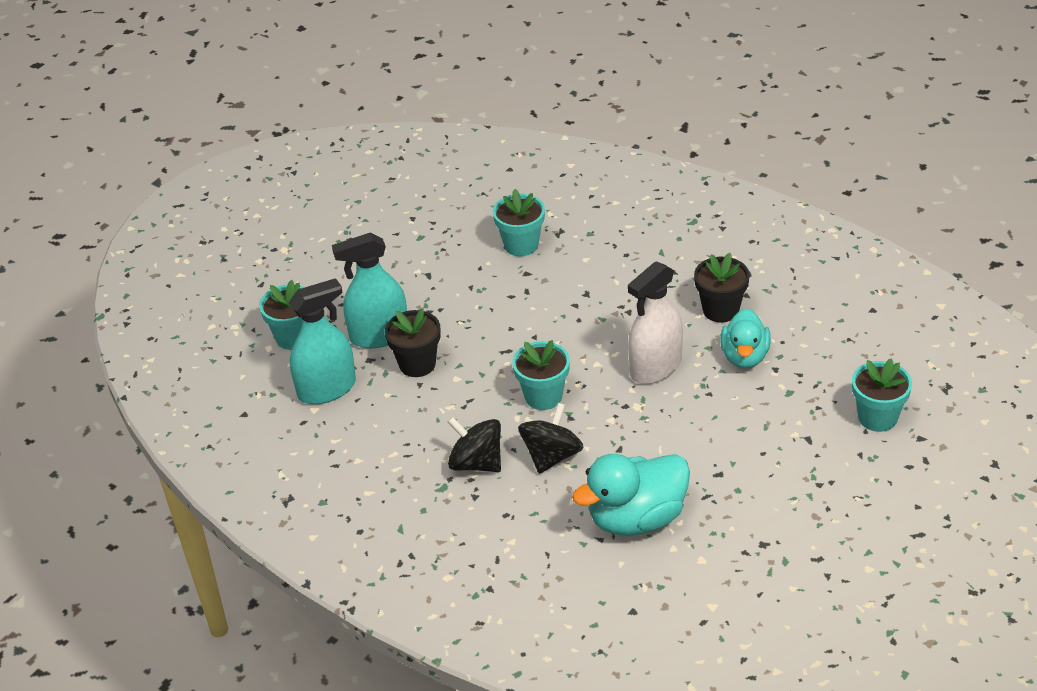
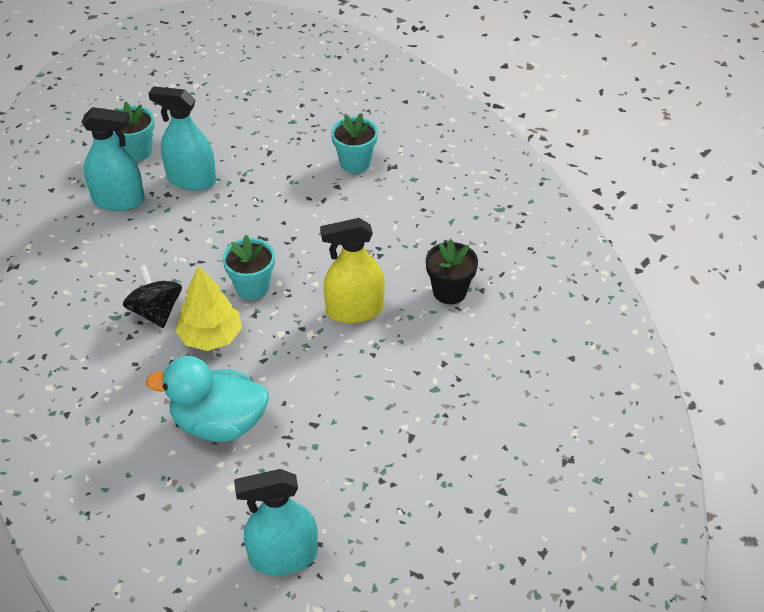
camera: 30 degrees right, 5 degrees up
black flower pot [385,308,441,377] -> none
black spinning top [518,403,584,474] -> yellow tree [176,265,242,351]
white spray bottle [628,261,683,384] -> yellow spray bottle [320,218,385,323]
turquoise duck [720,308,771,369] -> none
turquoise flower pot [852,358,912,432] -> none
none -> turquoise spray bottle [234,469,318,575]

